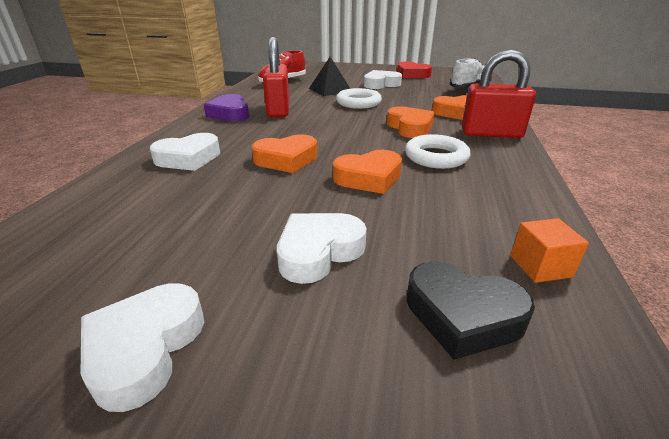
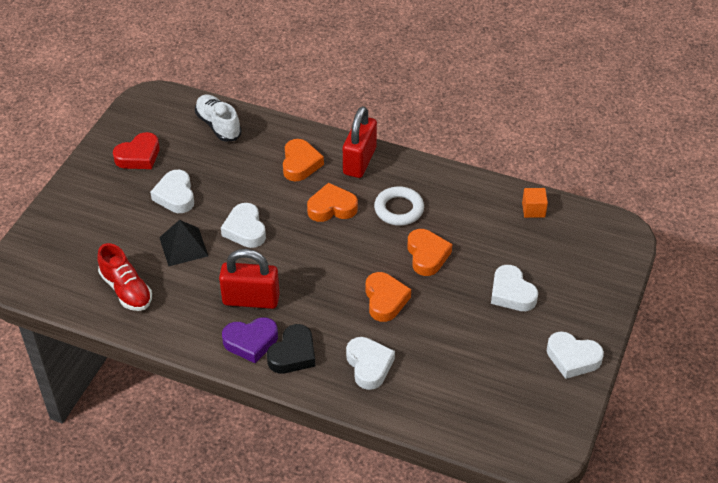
camera: 80 degrees left, 15 degrees up
white ring [336,88,382,109] -> white heart [221,203,266,248]
black heart [407,261,535,360] -> black heart moved to [267,324,315,373]

